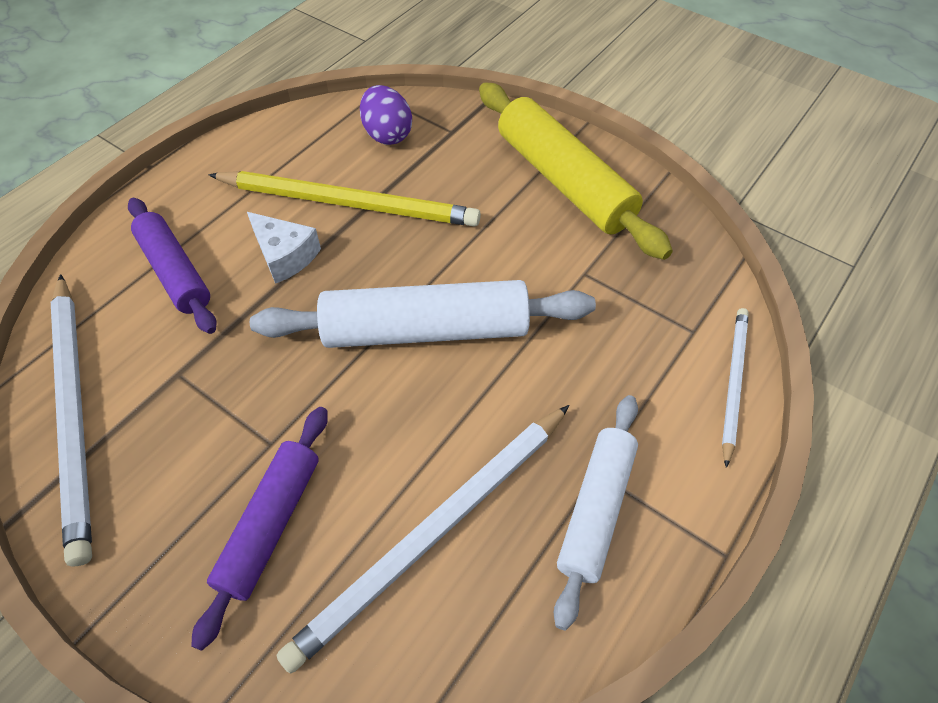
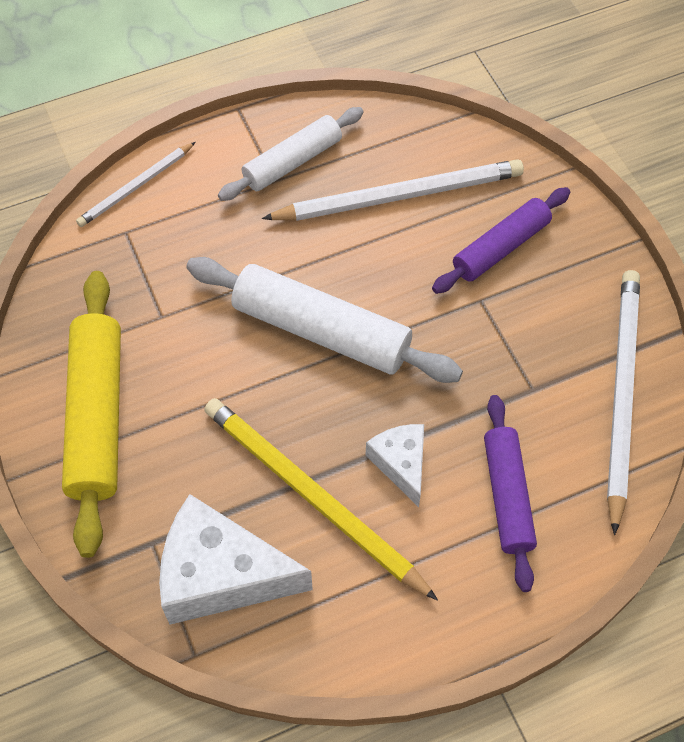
camera: 150 degrees left, 5 degrees up
purple egg [360,85,412,145] -> white cheese [159,494,313,625]

